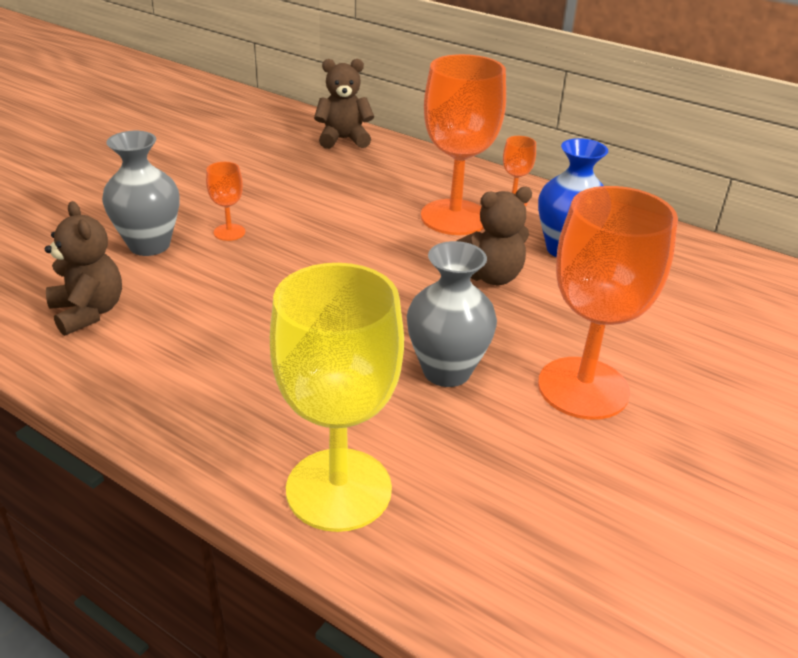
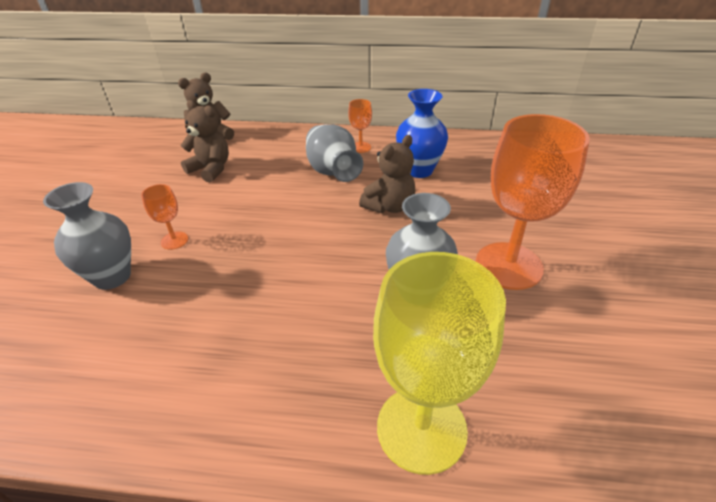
camera: 25 degrees left, 5 degrees up
brown teddy bear [45,201,122,336] -> brown teddy bear moved to [180,100,229,182]
orange goblet [421,54,506,235] -> grey vase [306,124,363,182]

